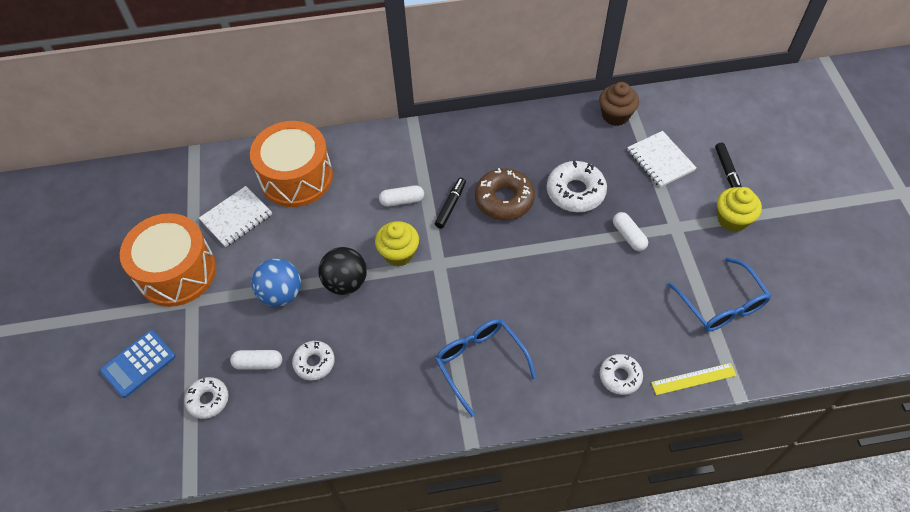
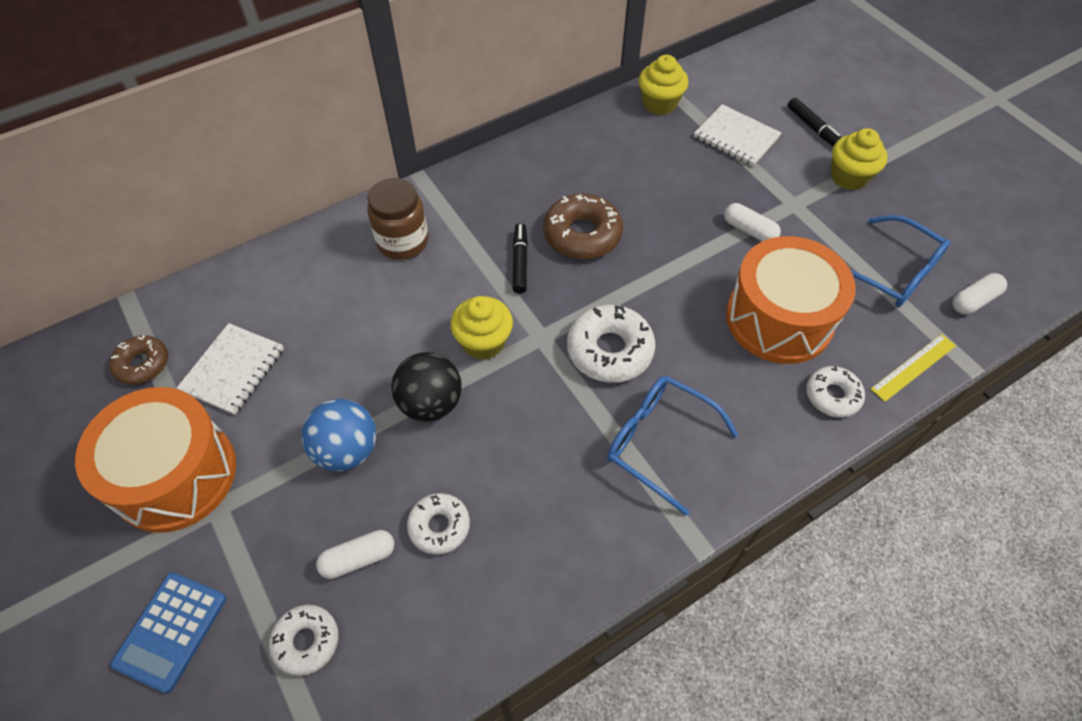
camera: 25 degrees left, 0 degrees up
orange drum [250,121,333,207] -> orange drum moved to [726,236,856,364]
white capsule [379,185,424,207] -> white capsule moved to [952,273,1007,315]
white donut [547,160,607,212] -> white donut moved to [567,305,656,383]
brown cupcake [599,82,639,126] -> yellow cupcake [639,55,689,115]
none -> brown donut [109,335,168,385]
none -> brown jar [367,178,428,260]

